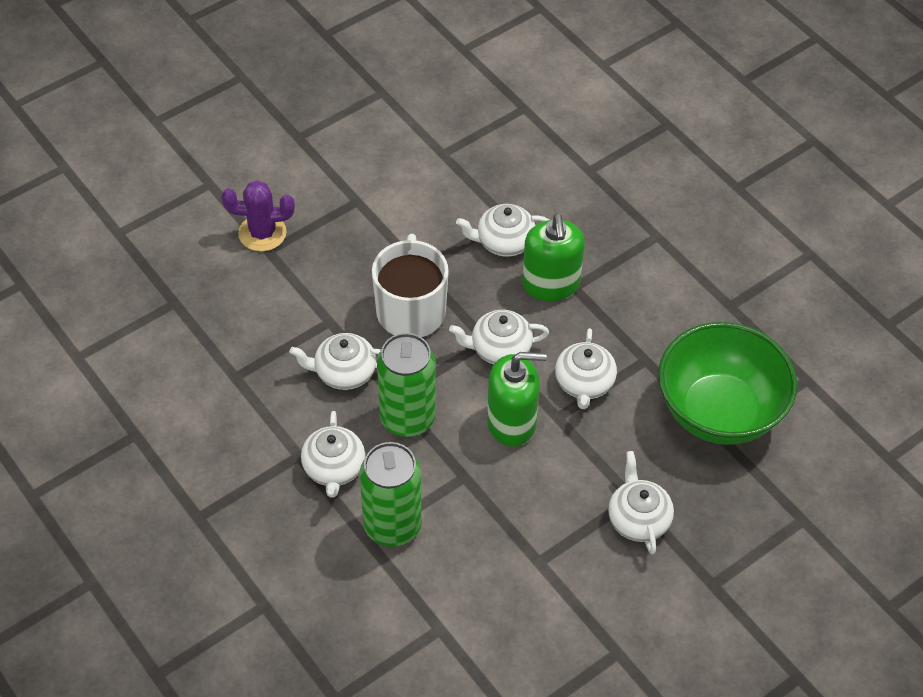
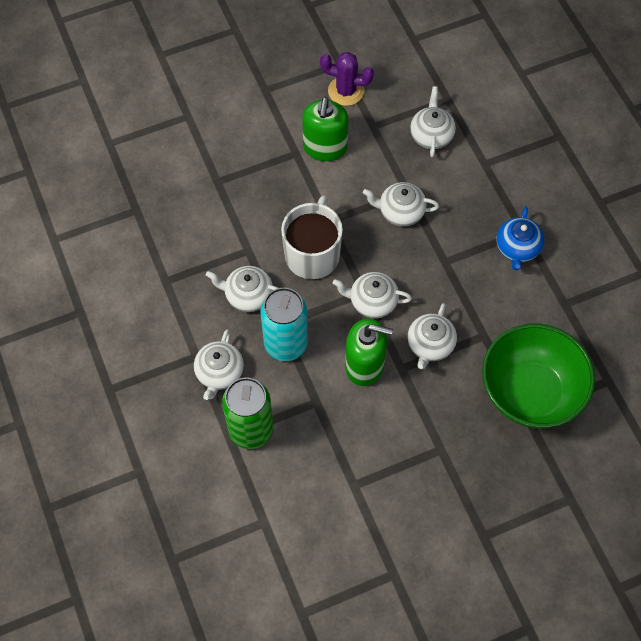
camera: 15 degrees right, 10 degrees up
purple cactus [221,181,295,252] -> purple cactus moved to [320,52,374,106]
green can [377,333,436,437] -> turquoise can [261,288,308,361]
green soap dispenser [522,214,585,301] -> green soap dispenser moved to [302,97,348,161]
white teapot [608,451,674,554] -> white teapot moved to [410,86,456,157]
none -> blue teapot [496,206,544,270]

